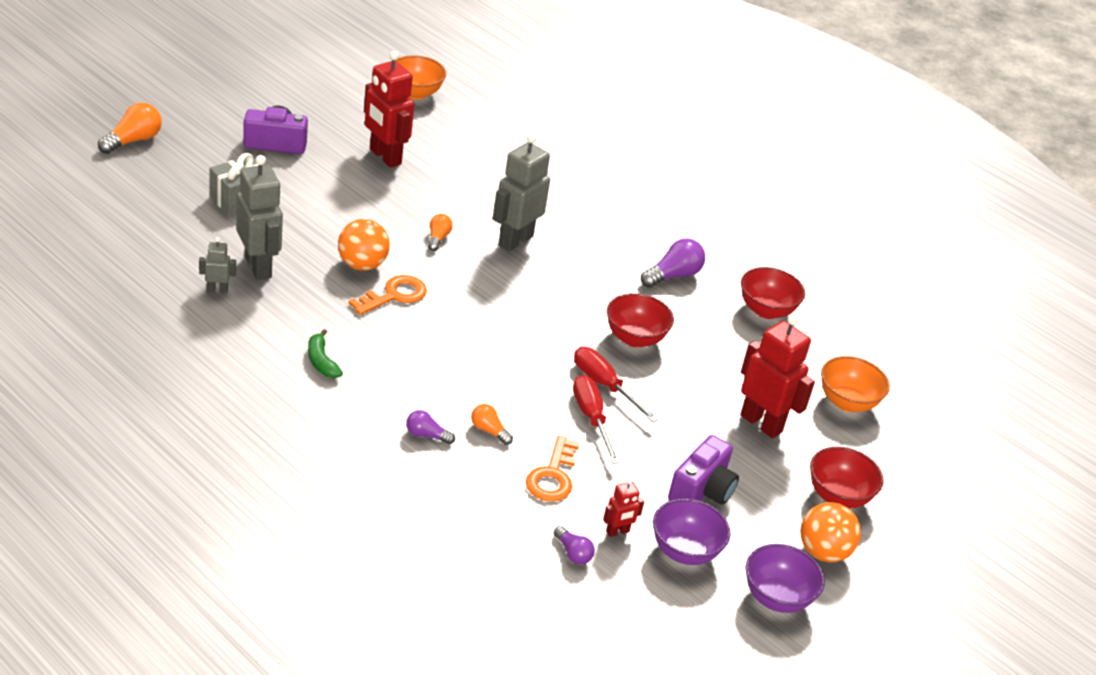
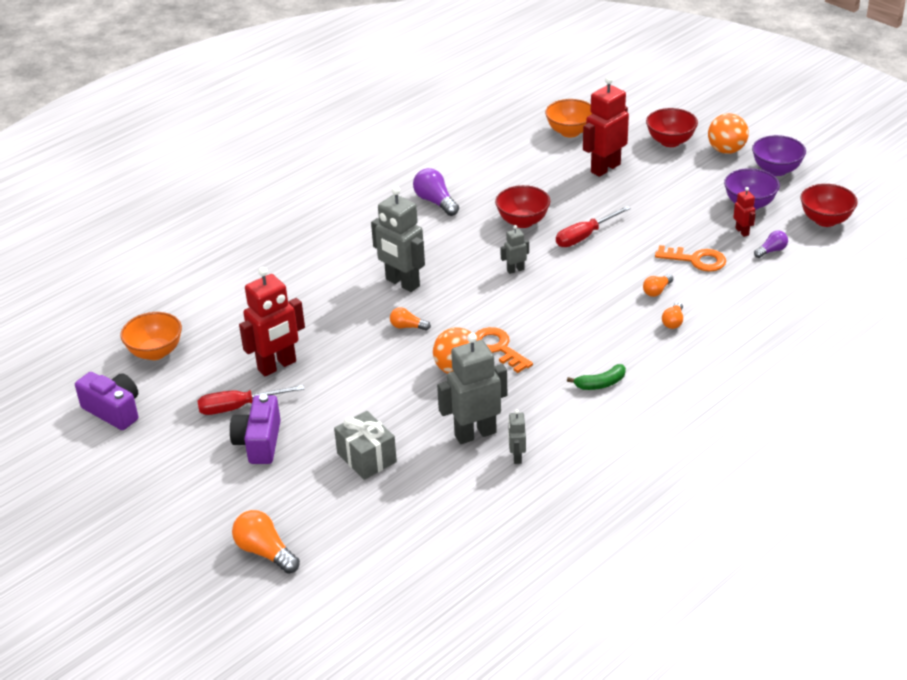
camera: 80 degrees left, 0 degrees up
purple light bulb [406,410,455,444] -> orange light bulb [662,302,683,329]
red screwdriver [573,375,620,464] -> red screwdriver moved to [197,385,304,415]
purple camera [668,435,739,505] -> purple camera moved to [75,372,138,430]
red bowl [741,267,805,319] -> red bowl moved to [800,184,858,227]
none -> grey robot [500,225,529,274]

